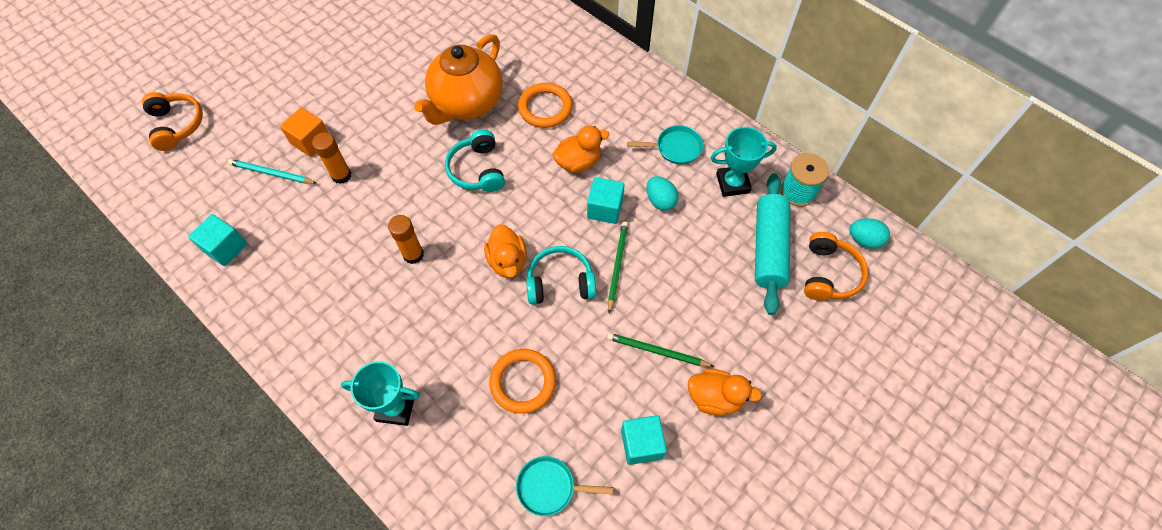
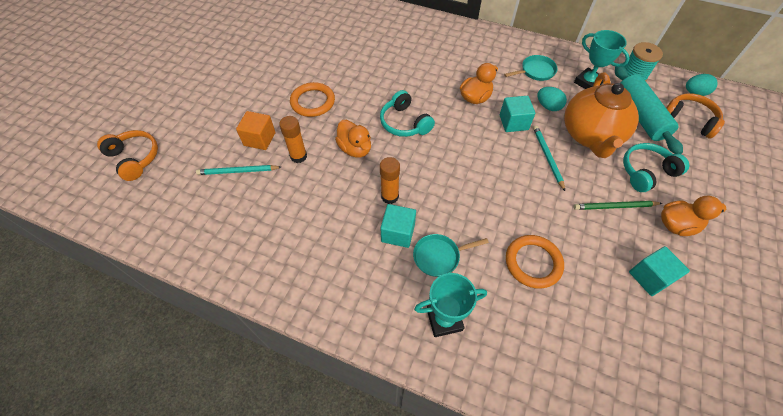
camera: 20 degrees left, 5 degrees down
turquoise cube [188,214,247,266] -> turquoise cube moved to [381,204,416,248]
orange teapot [414,34,503,125] -> orange teapot moved to [564,72,639,158]
orange duck [484,224,527,278] -> orange duck moved to [335,120,371,157]
turquoise pan [516,456,613,516] -> turquoise pan moved to [413,234,489,277]
orange ring [518,83,573,128] -> orange ring moved to [290,82,335,117]
turquoise headphones [526,246,596,304] -> turquoise headphones moved to [623,143,689,192]
green pencil [608,221,628,313] -> turquoise pencil [533,125,565,191]
turquoise trophy [710,127,777,197] -> turquoise trophy turned 75 degrees clockwise [574,30,630,89]
orange headphones [804,232,868,301] -> orange headphones turned 45 degrees counterclockwise [666,93,725,139]

